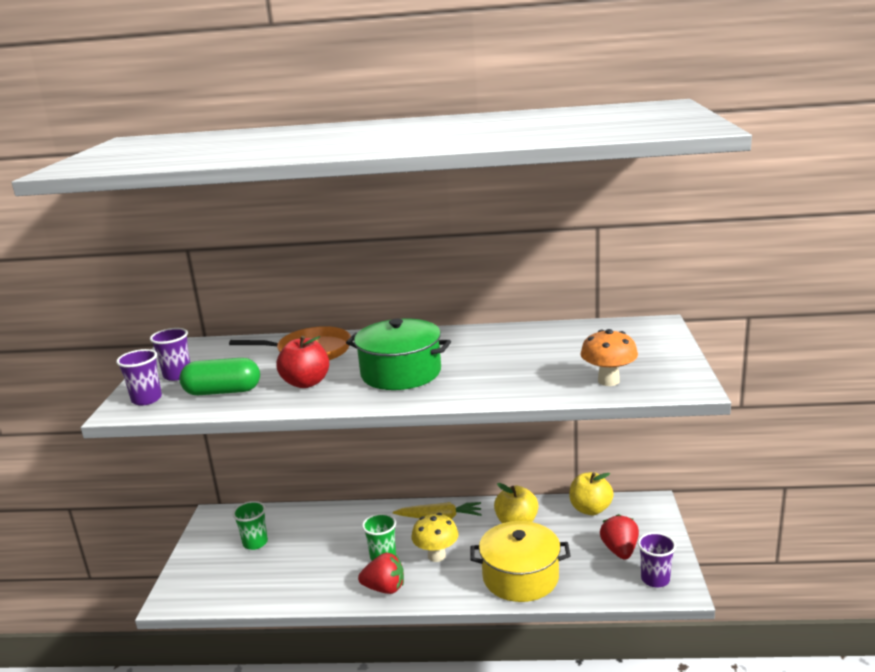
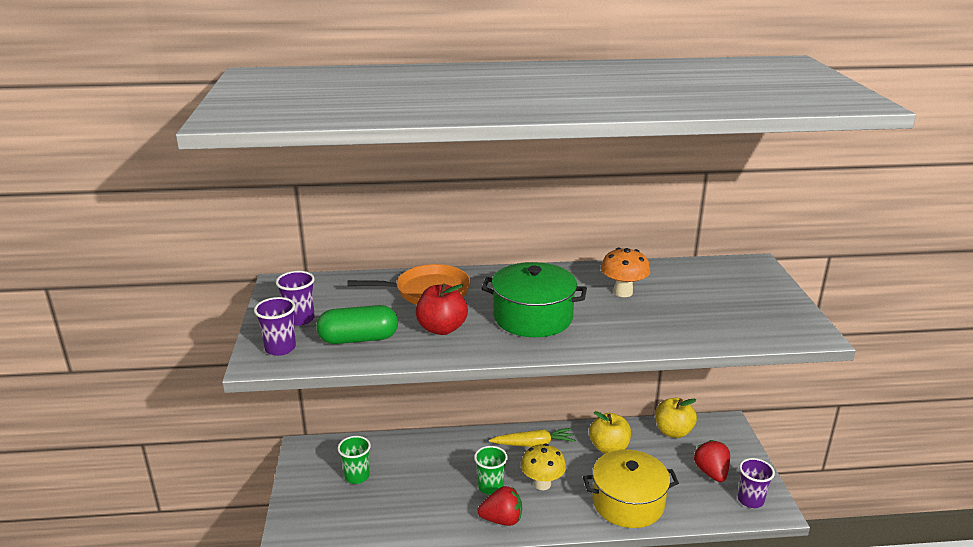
camera: 10 degrees left, 5 degrees up
orange mushroom [580,329,638,386] -> orange mushroom moved to [601,248,650,297]

